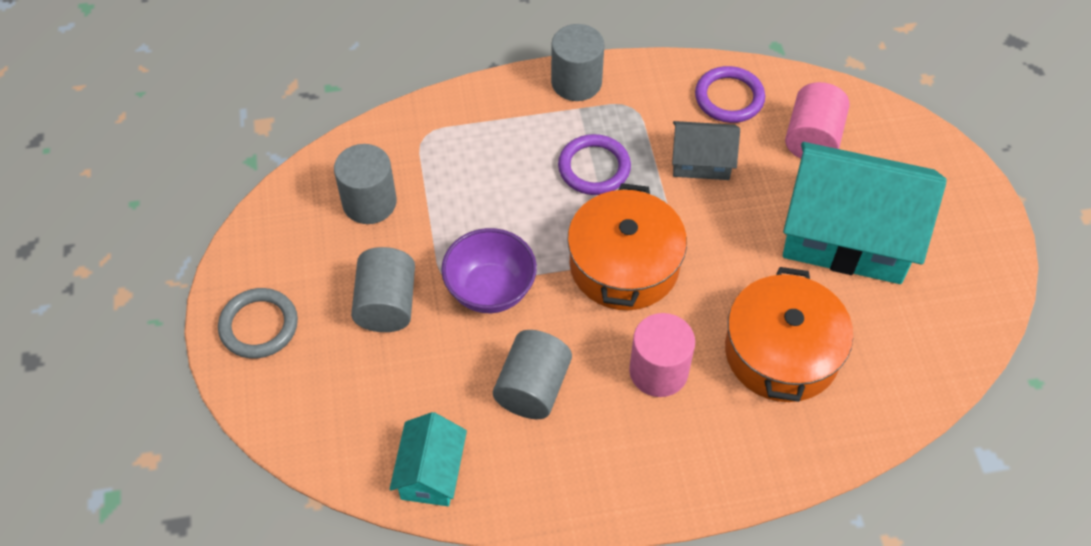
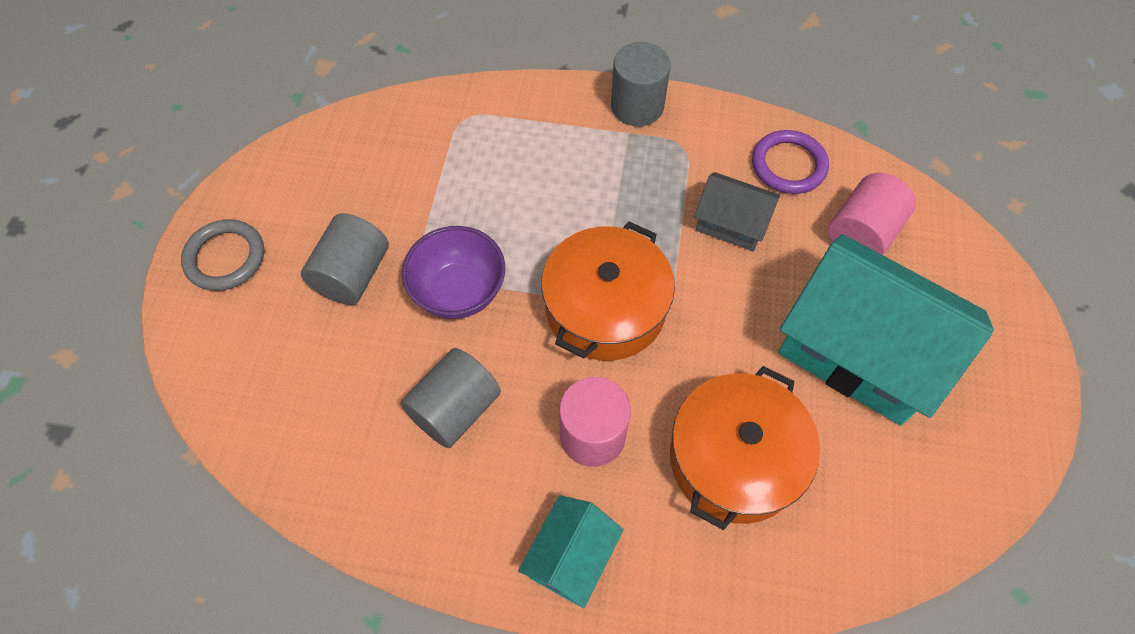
camera: 20 degrees right, 5 degrees up
grey cylinder [334,144,397,224] -> none
turquoise house [390,412,467,506] -> turquoise house moved to [518,495,624,608]
purple ring [558,134,631,195] -> none

